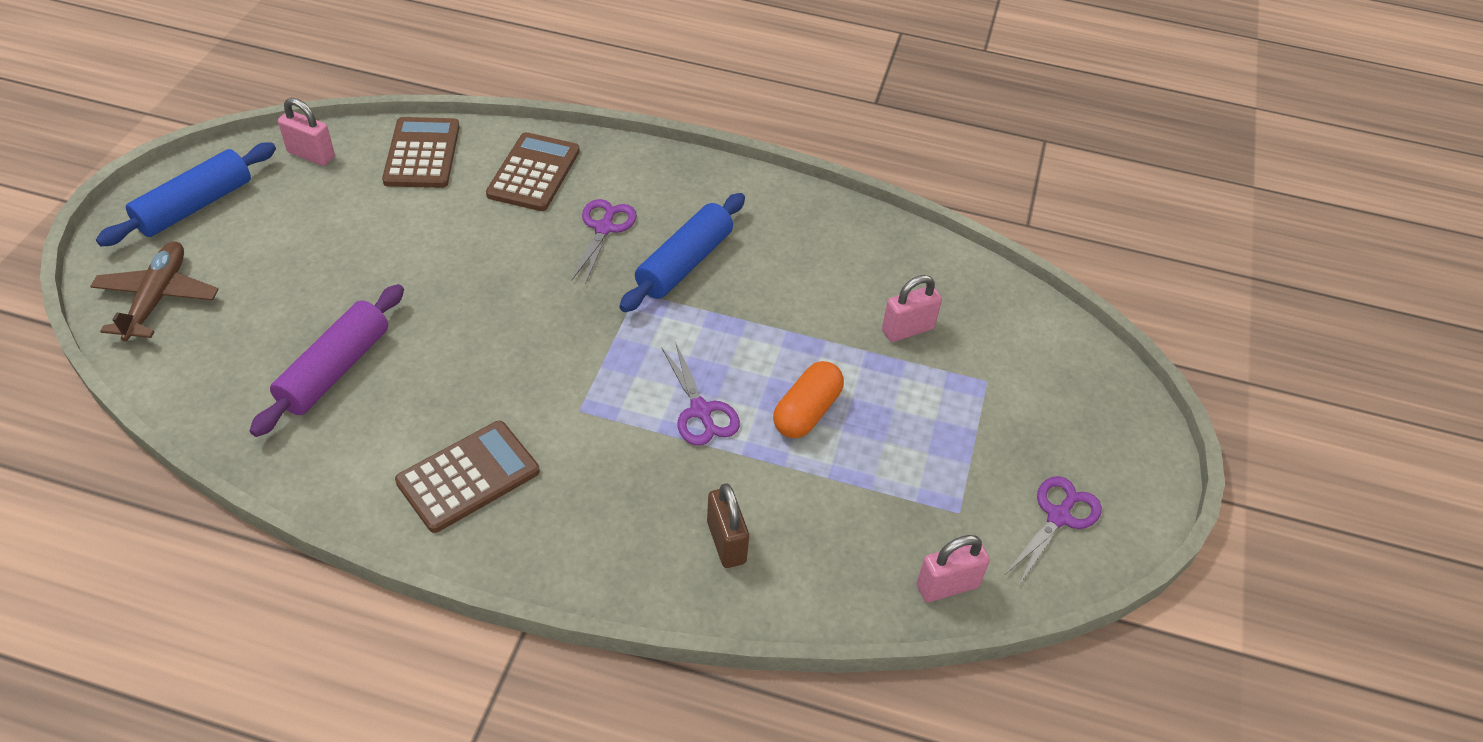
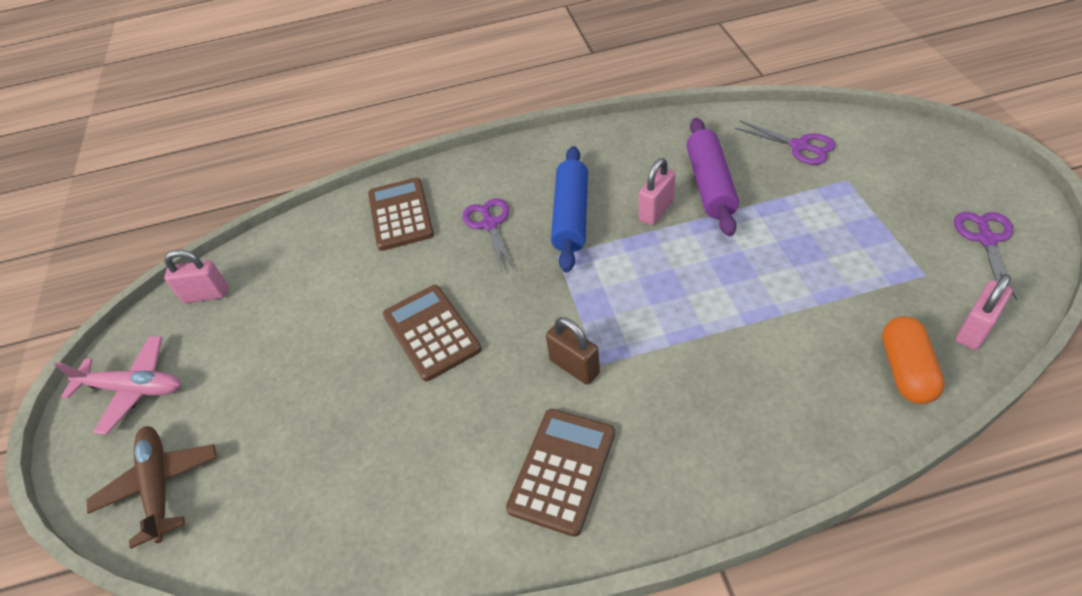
camera: 20 degrees left, 0 degrees up
blue rolling pin [96,142,276,247] -> pink plane [54,336,181,435]
purple rolling pin [250,284,404,437] -> purple rolling pin moved to [686,118,739,236]
brown calculator [382,117,460,188] -> brown calculator moved to [383,285,482,381]
purple scissors [661,342,740,446] -> purple scissors moved to [735,121,836,165]
brown padlock [707,483,749,568] -> brown padlock moved to [546,317,600,385]
orange capsule [773,361,844,438] -> orange capsule moved to [882,316,945,404]
pink padlock [882,275,942,342] -> pink padlock moved to [639,158,675,225]

